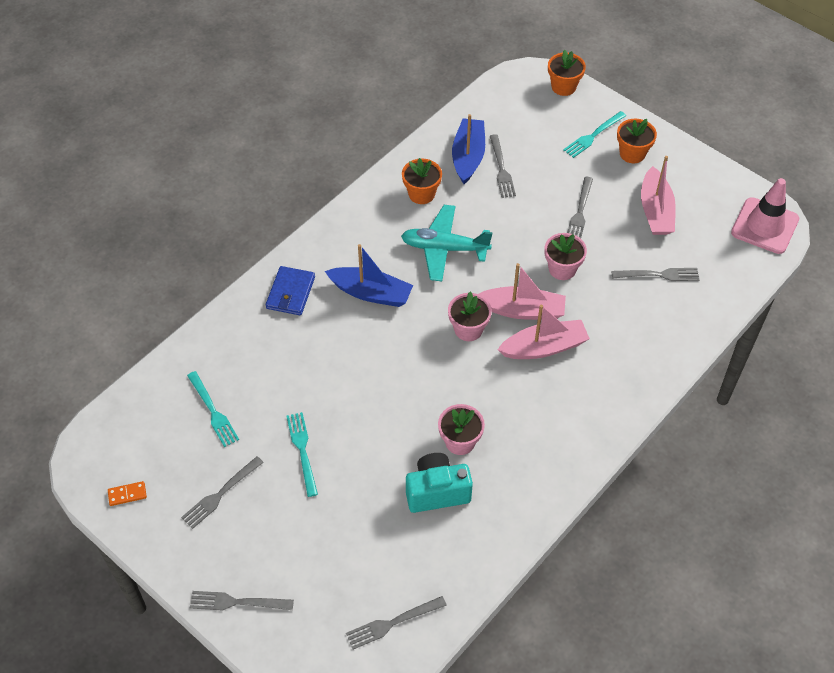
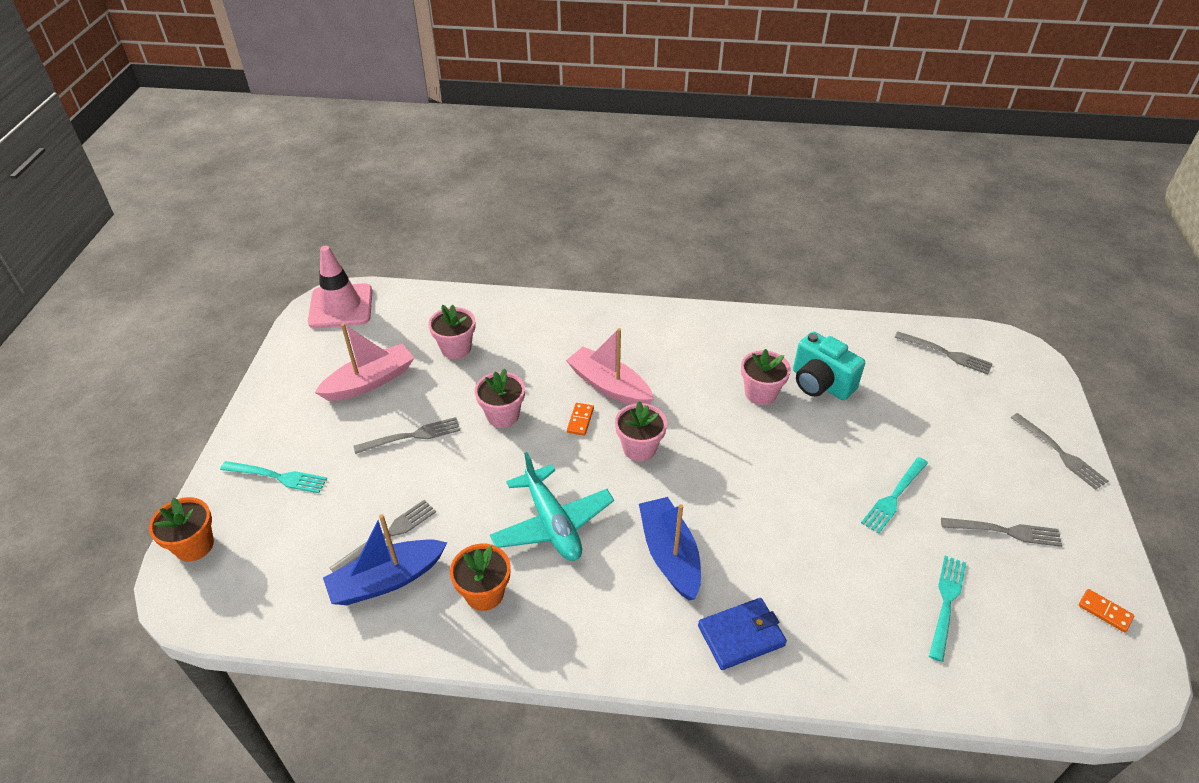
camera: 125 degrees left, 10 degrees down
pink boat [479,263,566,320] -> orange domino [567,403,594,436]
grey fork [612,268,699,281] -> pink flower pot [428,305,475,359]
orange flower pot [617,119,657,163] -> none

